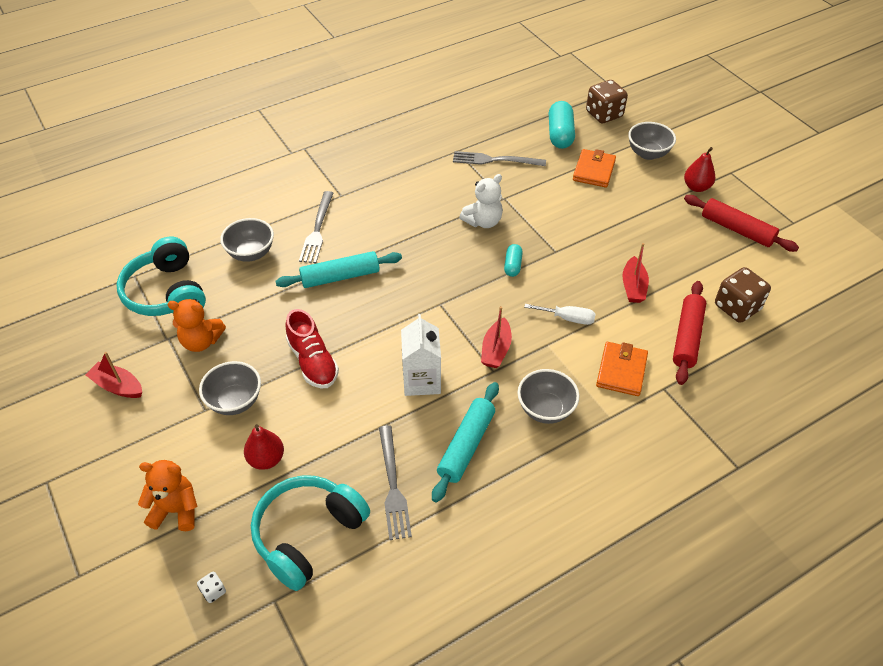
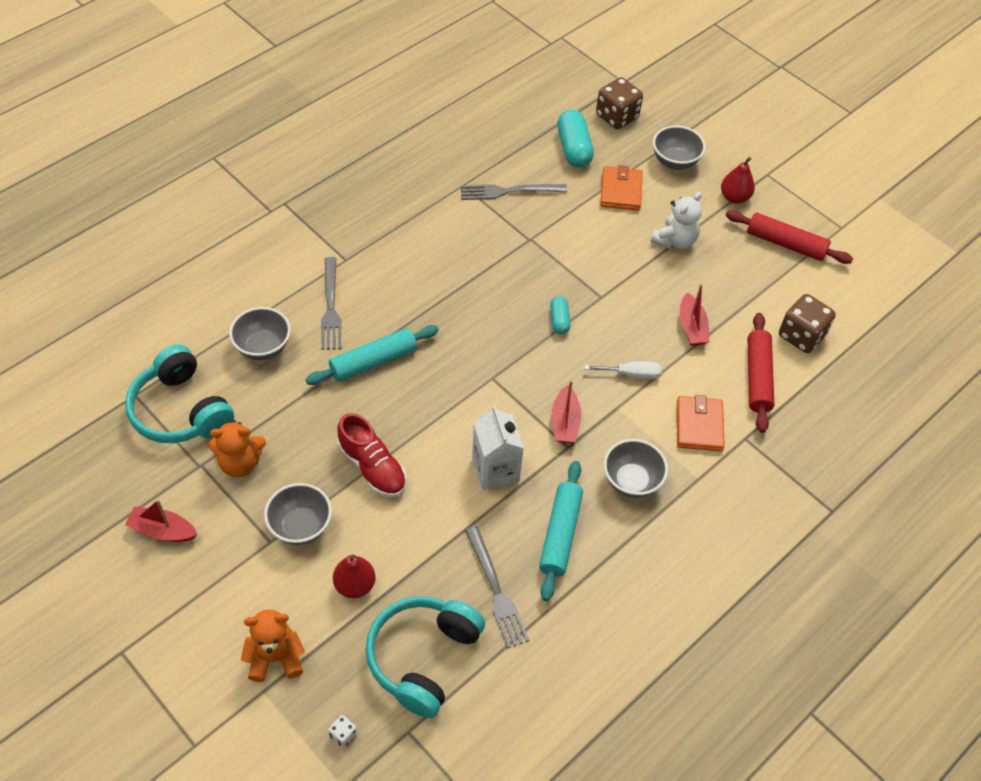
camera: 15 degrees left, 5 degrees up
white teddy bear [459,174,503,228] -> white teddy bear moved to [651,191,702,249]

